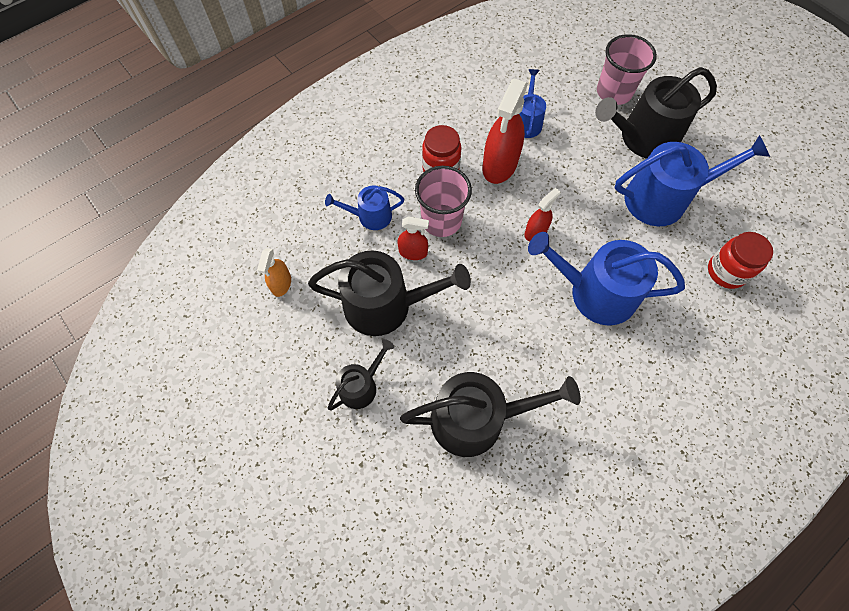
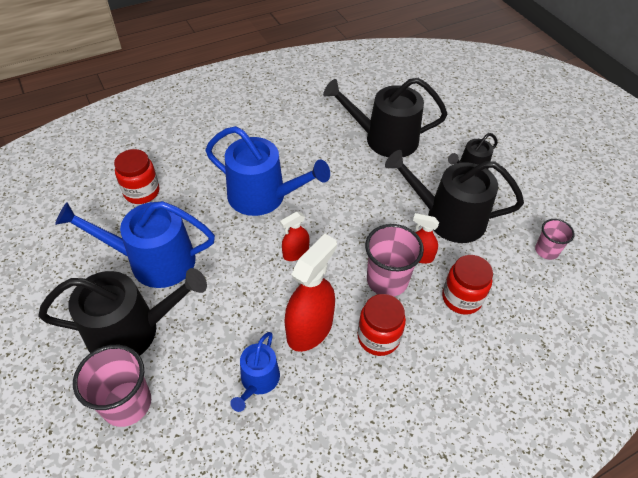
camera: 170 degrees left, 15 degrees down
orange spray bottle [257,248,291,297] -> pink cup [535,219,575,260]
blue watering can [325,186,404,230] -> red jar [442,255,493,315]

